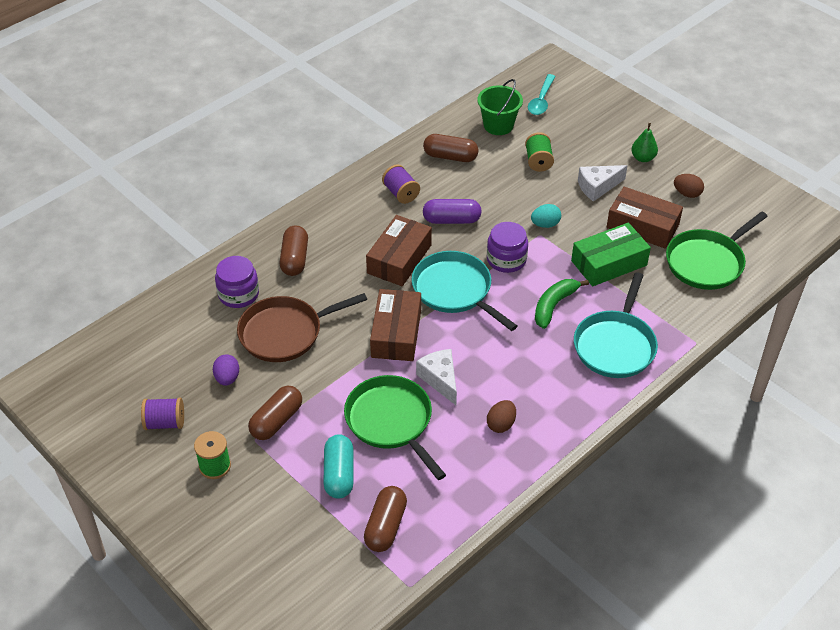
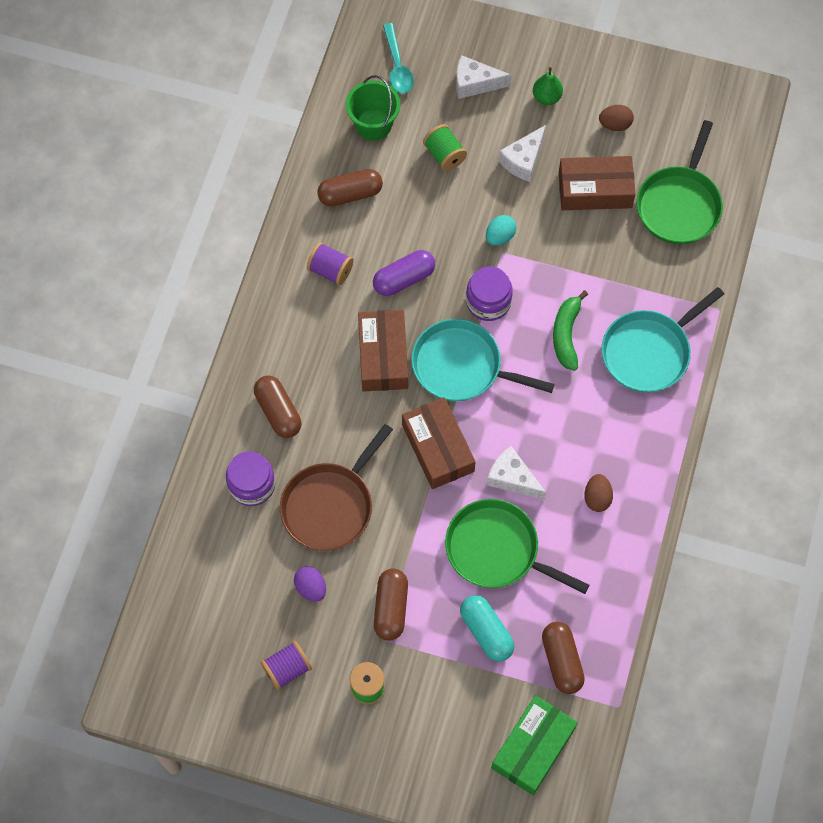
camera: 30 degrees left, 20 degrees up
green box [571,222,651,286] -> green box moved to [491,695,578,795]
turquoise pan [574,272,658,378] -> turquoise pan turned 60 degrees clockwise [601,287,724,393]
none -> white cheese [456,55,512,99]

